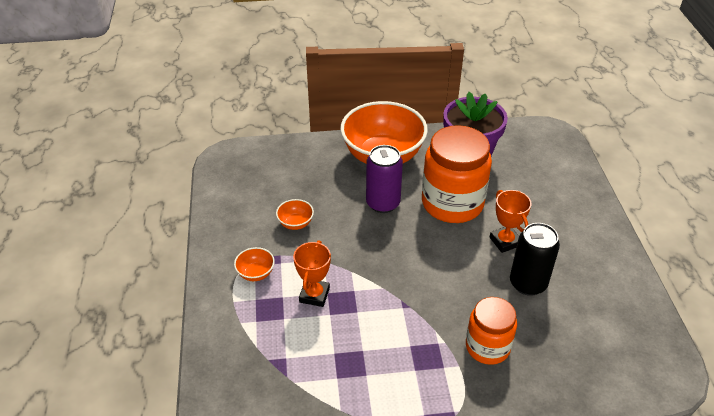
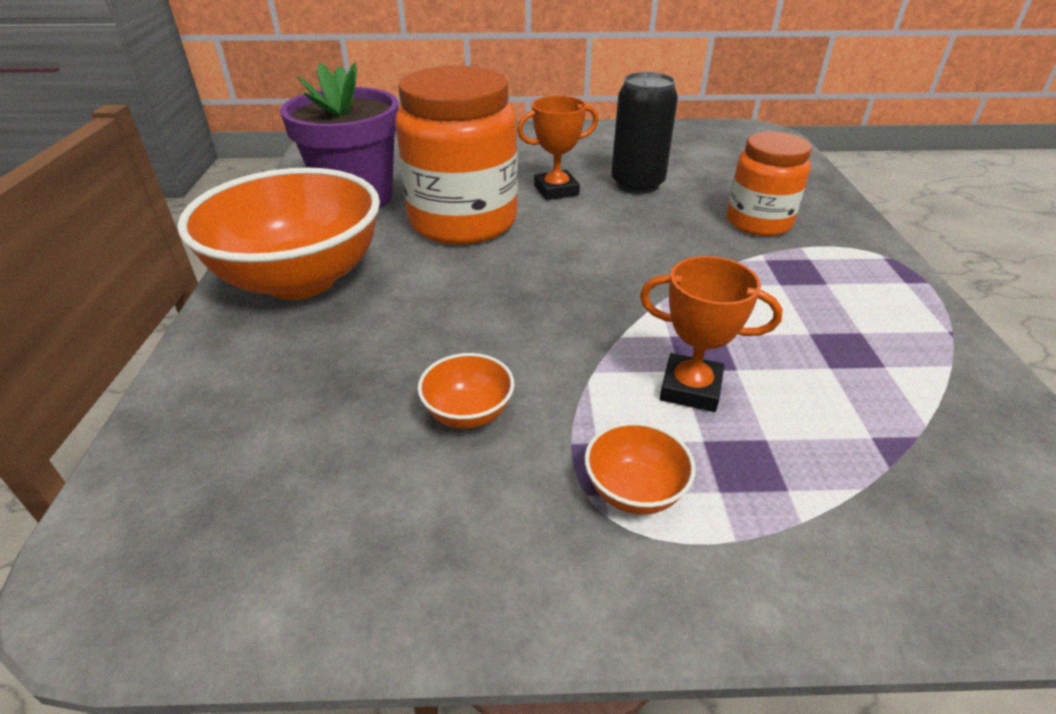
camera: 85 degrees left, 5 degrees down
purple can [366,145,403,213] -> none

